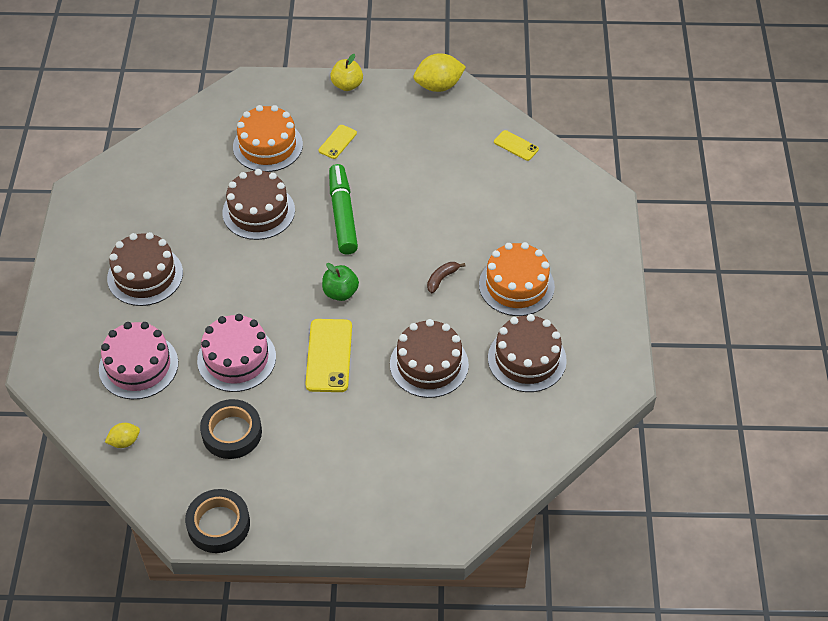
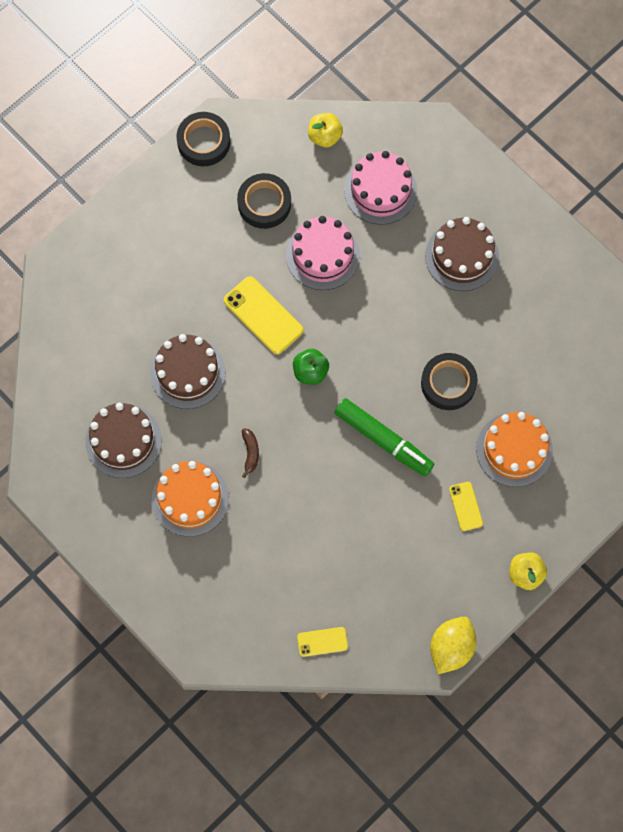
camera: 135 degrees right, 20 degrees up
yellow lemon [105,423,140,448] -> yellow apple [308,113,343,147]
brown cake [222,169,295,240] -> black tape [421,353,478,410]

